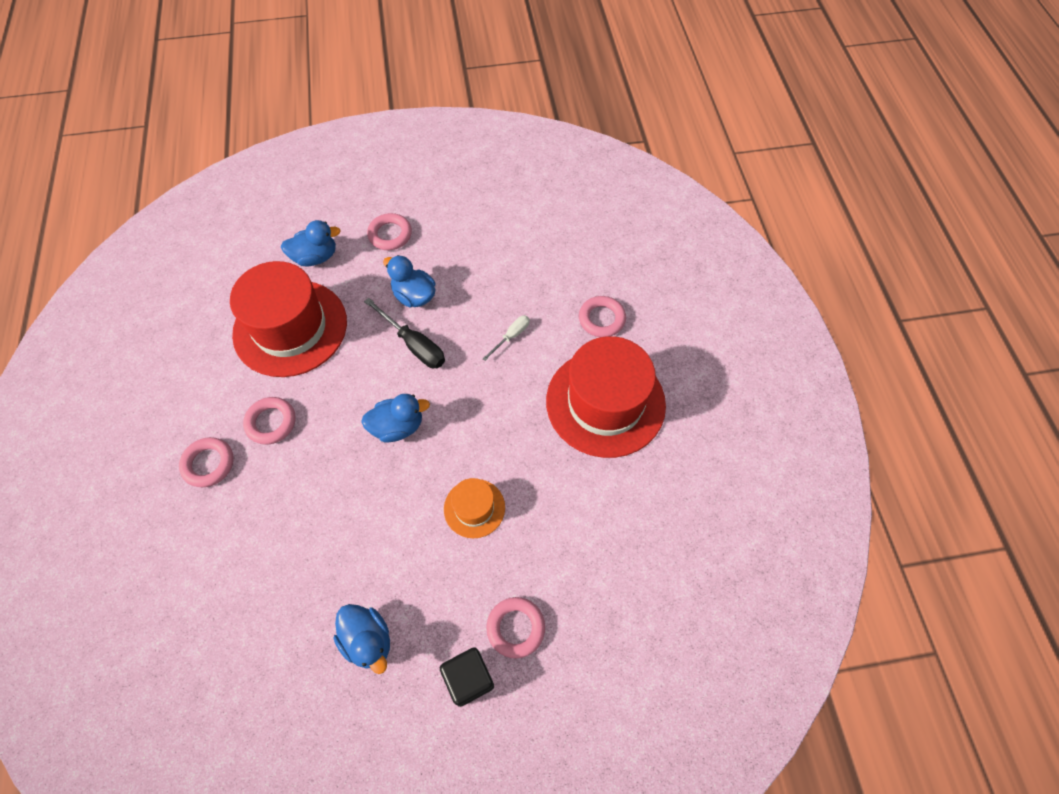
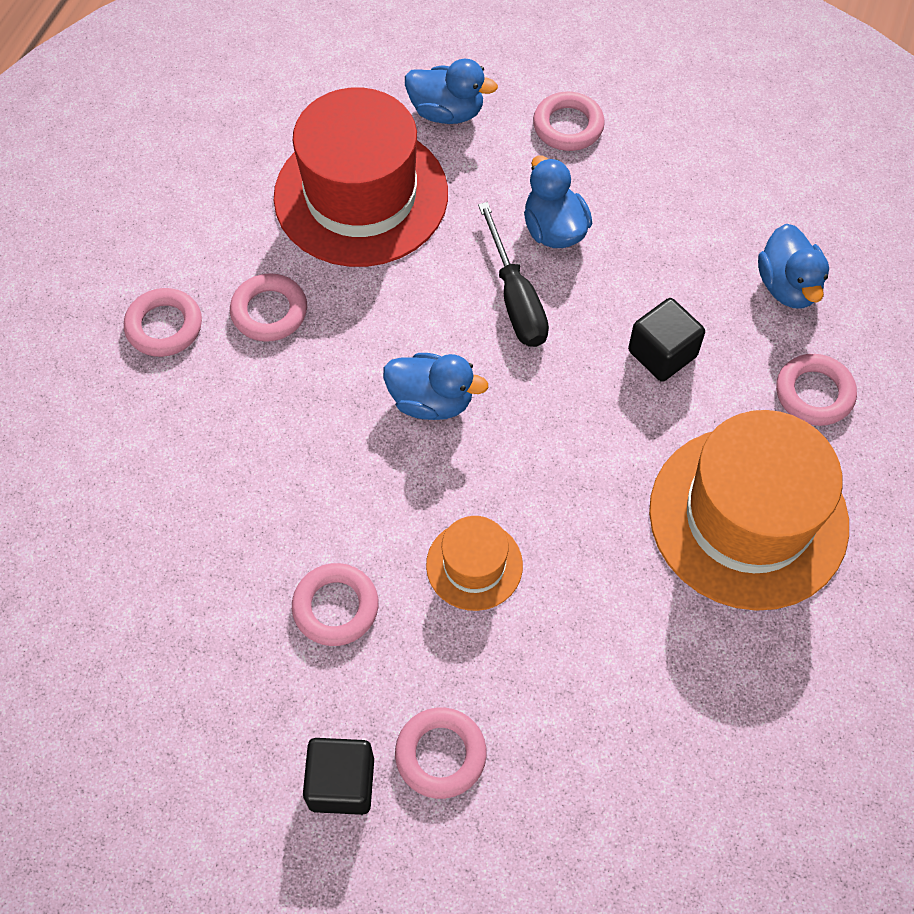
camera: 30 degrees right, 0 degrees up
blue duck [334,604,390,674] -> blue duck moved to [758,224,829,309]
white screwdriver [482,315,530,361] -> black cube [628,298,705,382]
red hat [546,336,666,458] -> orange hat [649,410,849,611]
none -> pink ring [292,563,378,646]

